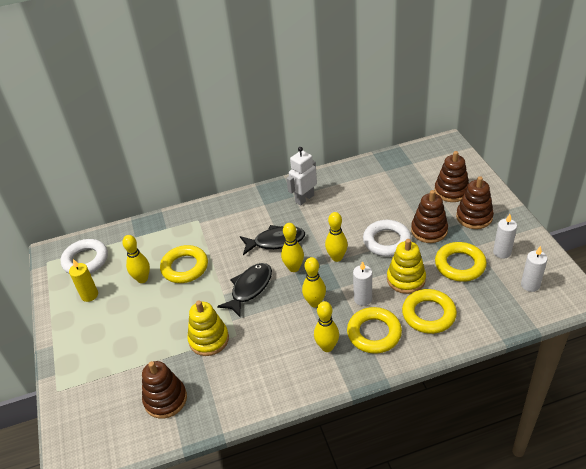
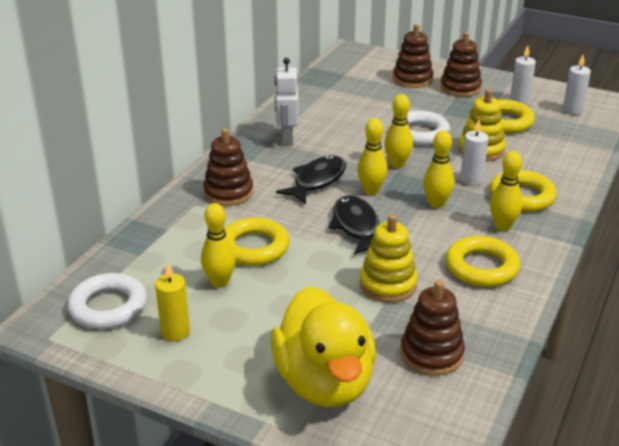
camera: 50 degrees left, 10 degrees down
yellow ring [402,289,457,334] -> yellow ring moved to [446,236,520,287]
brown stacking toy [411,190,448,243] -> brown stacking toy moved to [203,128,253,206]
none -> yellow duck [271,286,376,407]

